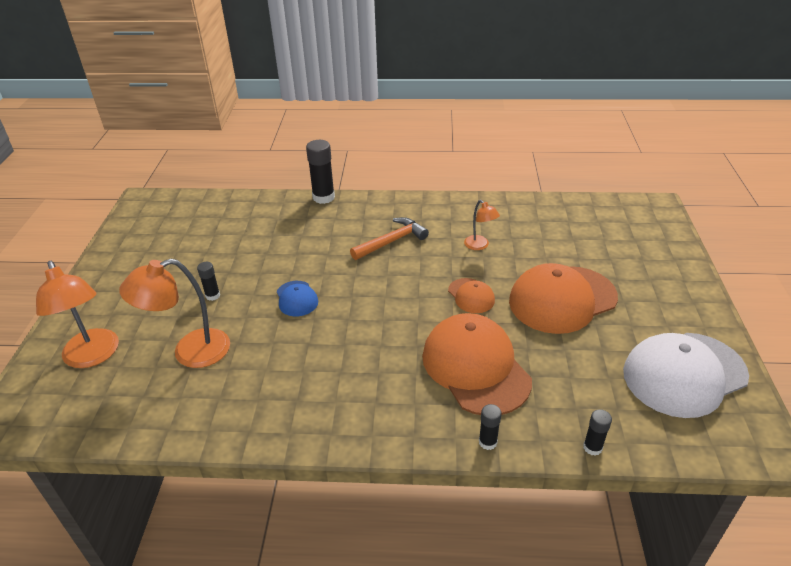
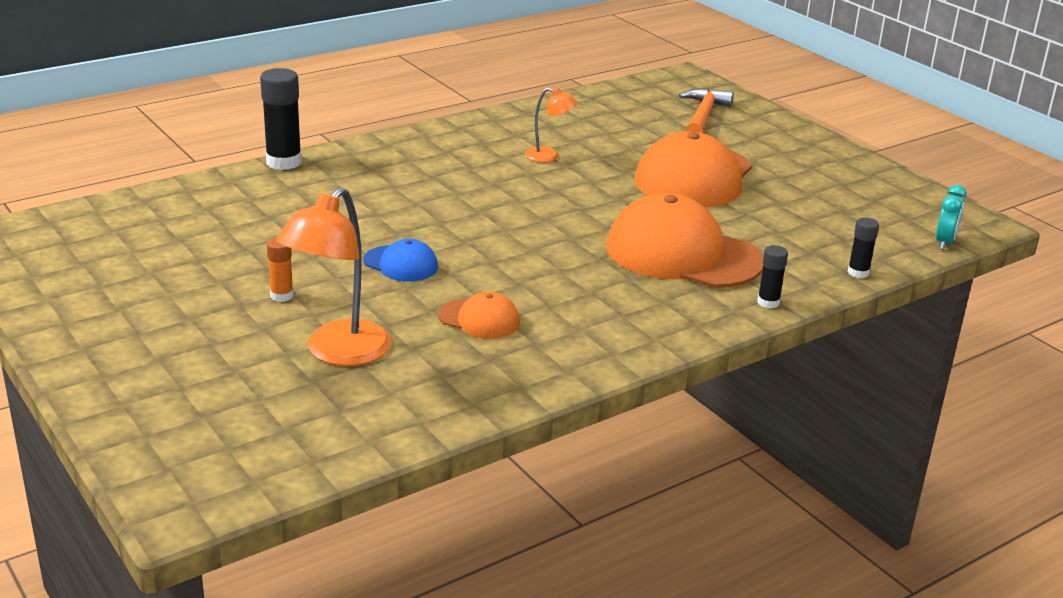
camera: 40 degrees left, 10 degrees down
orange lamp [36,261,119,368] -> none
black glue stick [197,262,220,301] -> orange glue stick [267,237,294,302]
orange hammer [350,217,429,260] -> orange hammer moved to [679,88,734,133]
orange cap [448,278,495,313] -> orange cap moved to [438,292,520,339]
white cap [623,333,749,418] -> none
none -> turquoise clock [936,185,967,250]

